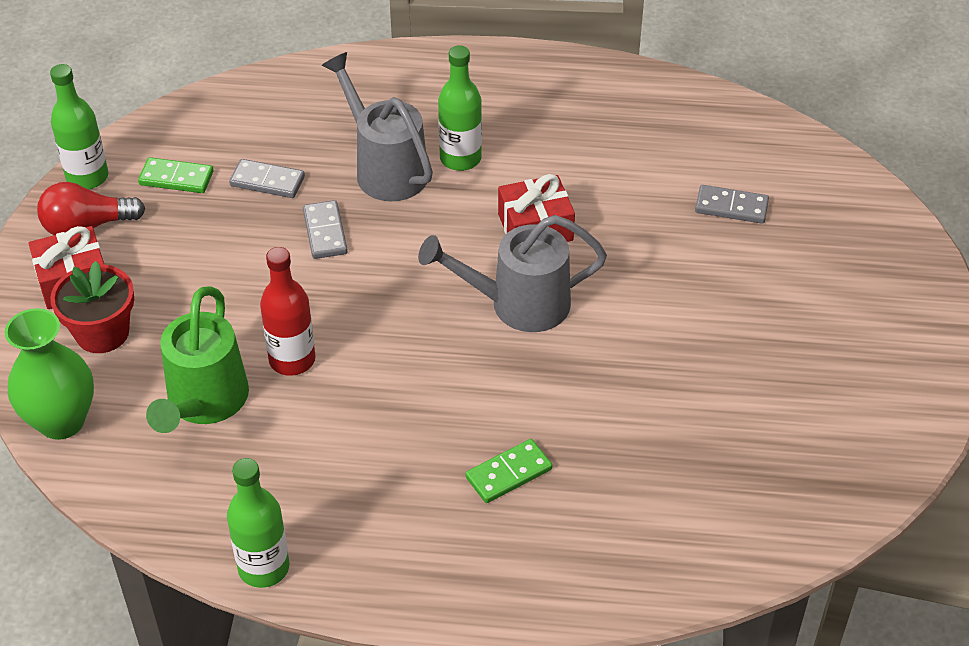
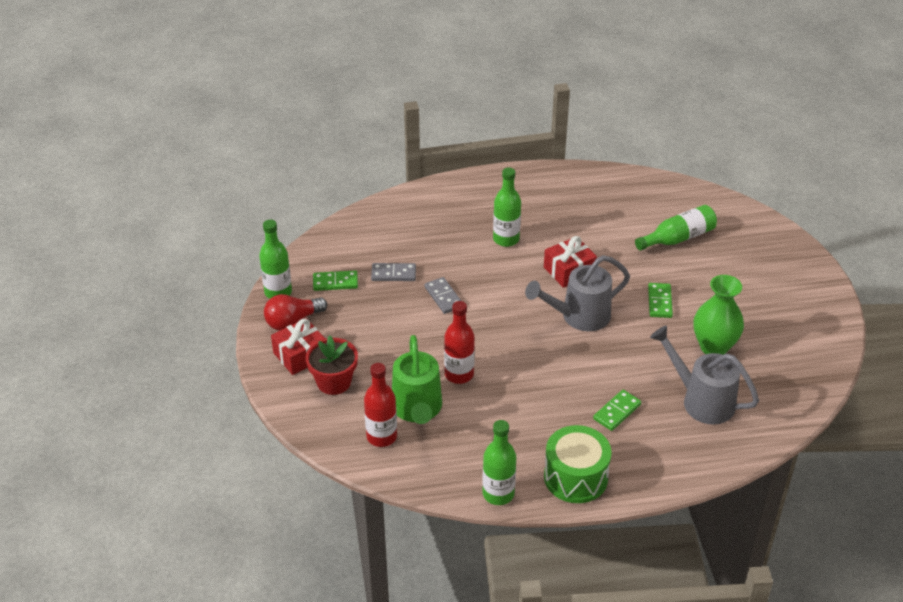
camera: 15 degrees left, 5 degrees down
green vase [5,308,94,440] -> green vase moved to [694,275,744,355]
grey watering can [322,52,433,201] -> grey watering can moved to [650,325,759,425]
grey domino [695,185,769,224] -> green bottle [635,205,717,251]
none -> red bottle [364,363,397,447]
none -> green drum [544,425,612,503]
none -> green domino [648,283,673,318]

